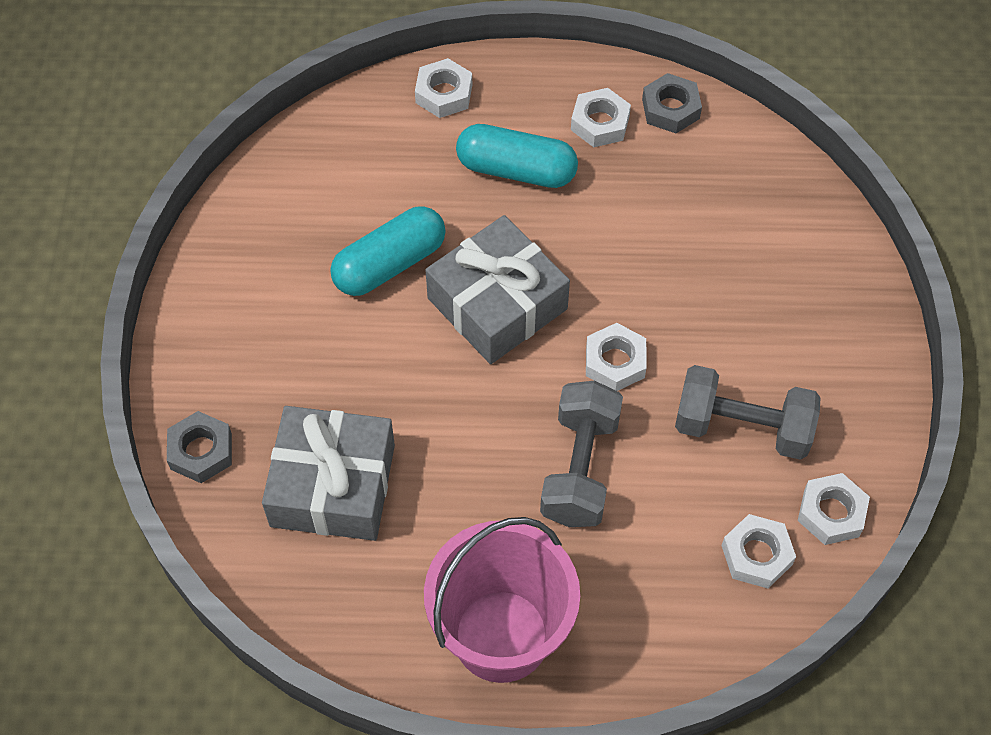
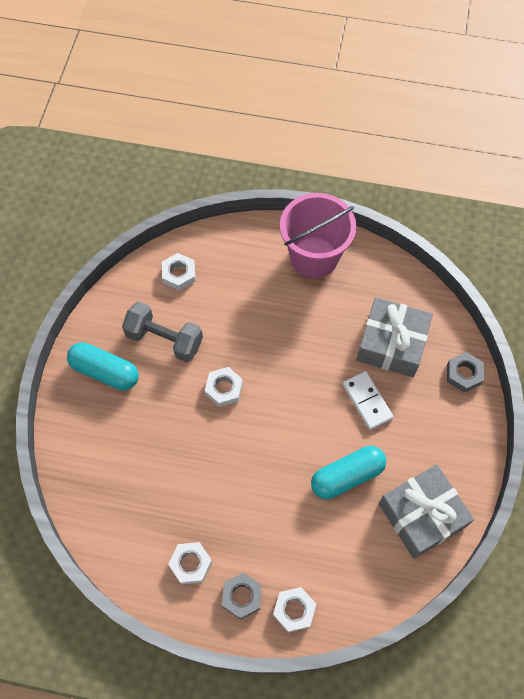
camera: 170 degrees left, 5 degrees up
grey gift [426,215,570,364] -> grey gift moved to [379,464,474,559]
turquoise capsule [456,124,578,188] -> turquoise capsule moved to [67,342,139,390]
grey dumbbell [540,381,623,527] -> none
grey nut [642,73,702,133] -> grey nut moved to [222,573,262,620]
white nut [798,473,870,545] -> none
none -> white domino [342,371,394,430]

